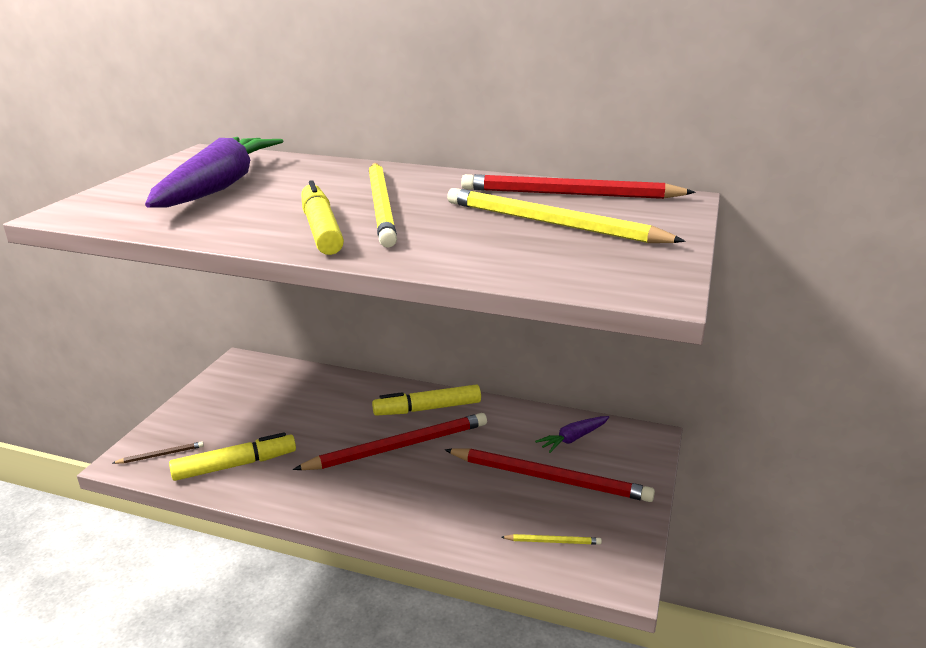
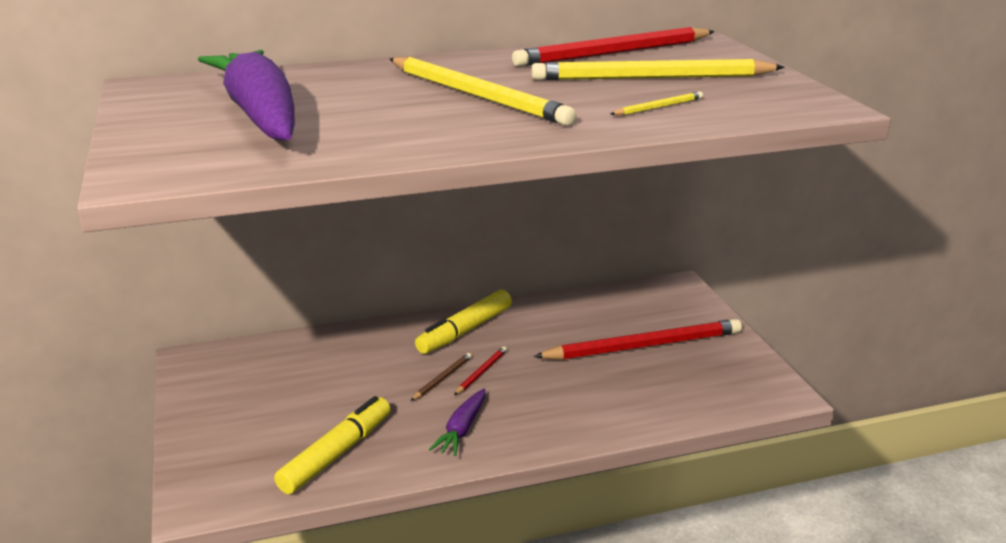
camera: 35 degrees left, 0 degrees up
brown pencil [113,441,204,464] -> brown pencil moved to [411,353,472,401]
red pencil [293,413,487,470] -> red pencil [454,346,507,395], size x0.42
yellow marker [301,180,344,255] -> none
yellow pencil [501,534,602,545] -> yellow pencil moved to [611,91,703,115]
purple carrot [535,416,609,453] -> purple carrot moved to [429,388,485,456]

